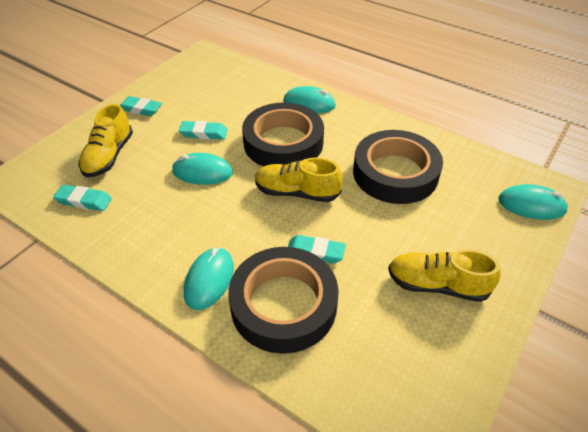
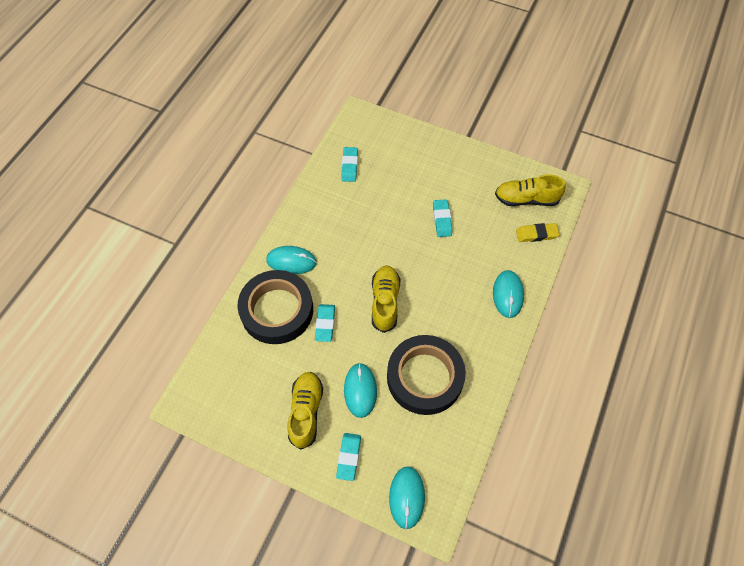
camera: 80 degrees right, 15 degrees up
yellow shoe [79,104,133,177] -> yellow shoe moved to [495,174,566,206]
turquoise eraser [120,96,162,116] -> turquoise eraser moved to [336,433,361,481]
turquoise mouse [172,153,233,185] -> turquoise mouse moved to [344,363,377,418]
black tape [242,103,324,167] -> none
none -> yellow eraser [516,223,559,242]

